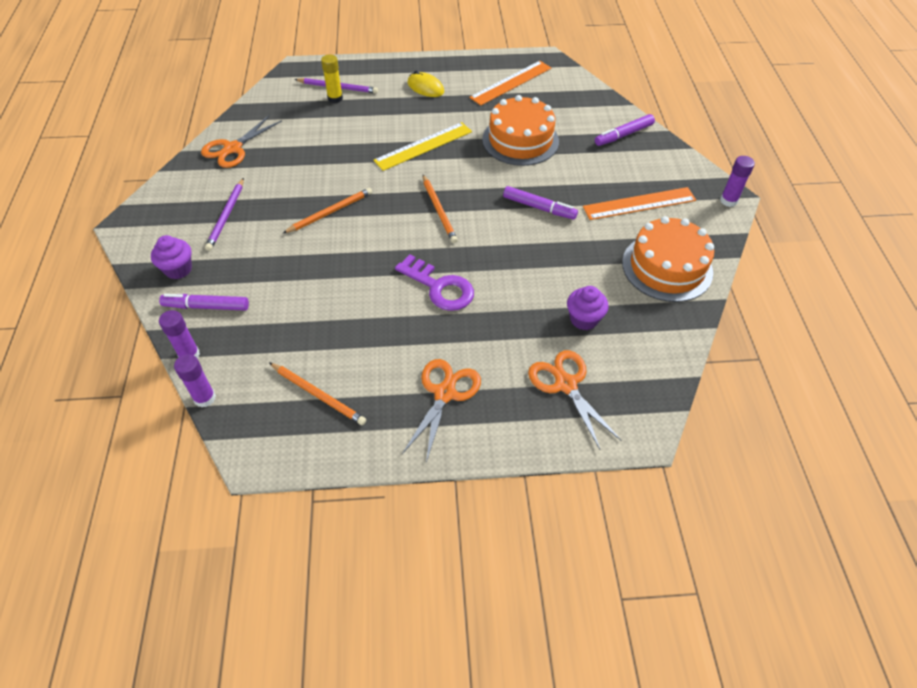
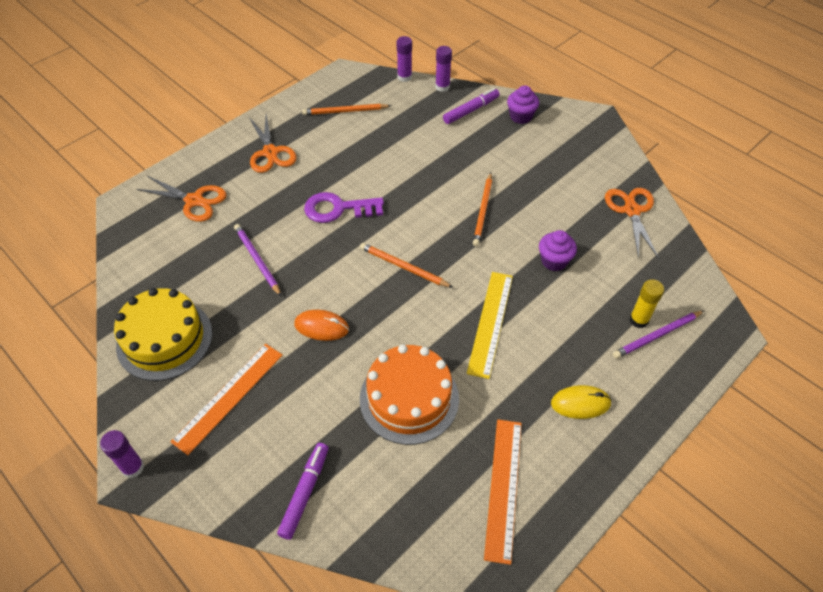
camera: 140 degrees right, 0 degrees up
purple pencil [205,178,244,251] -> purple pencil moved to [234,224,281,296]
purple marker [503,186,578,220] -> orange mouse [294,310,349,341]
purple cupcake [567,286,609,330] -> purple cupcake moved to [539,230,577,271]
orange cake [622,216,714,302] -> yellow cake [114,288,212,381]

